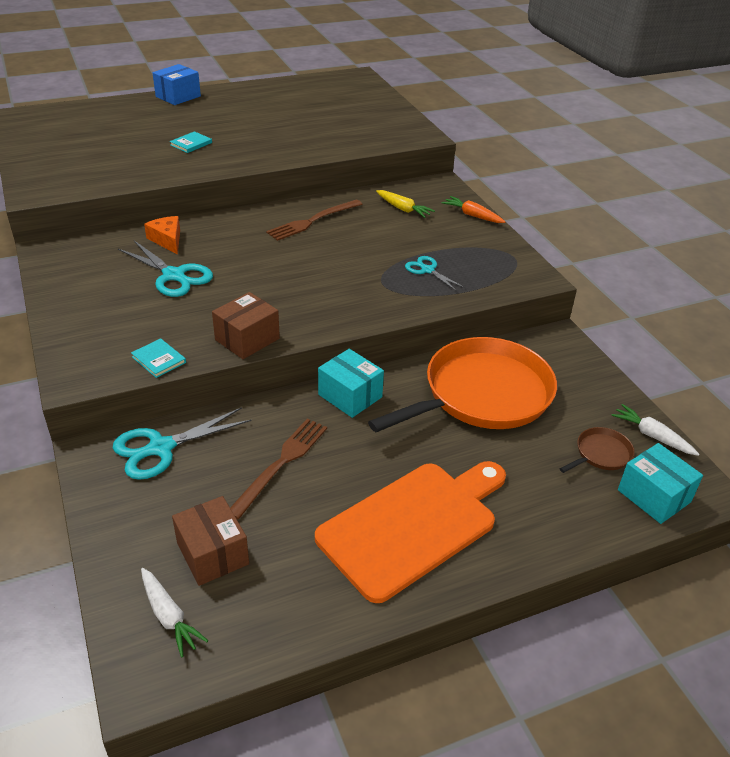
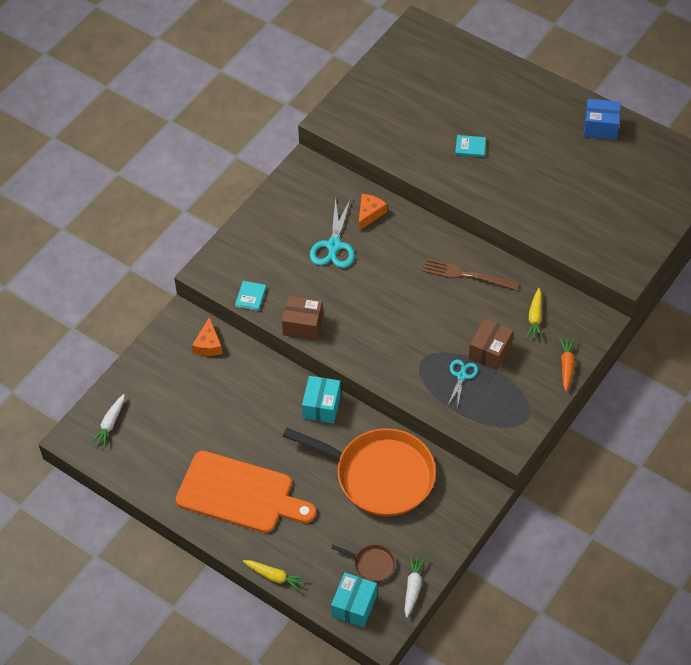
camera: 60 degrees right, 15 degrees up
turquoise scissors [113,407,252,480] -> orange cheese [192,317,222,356]
blue box [152,64,201,105] -> blue box moved to [583,99,621,140]
brown box [172,496,249,586] -> brown box moved to [468,318,513,370]
brown fork [230,419,327,519] -> none
none -> yellow carrot [243,560,308,593]

